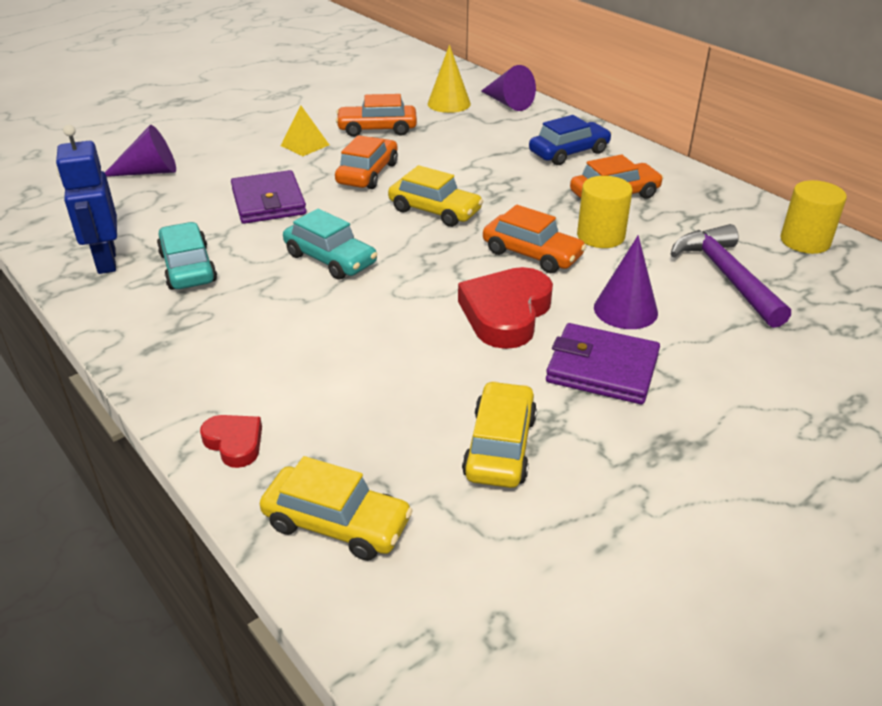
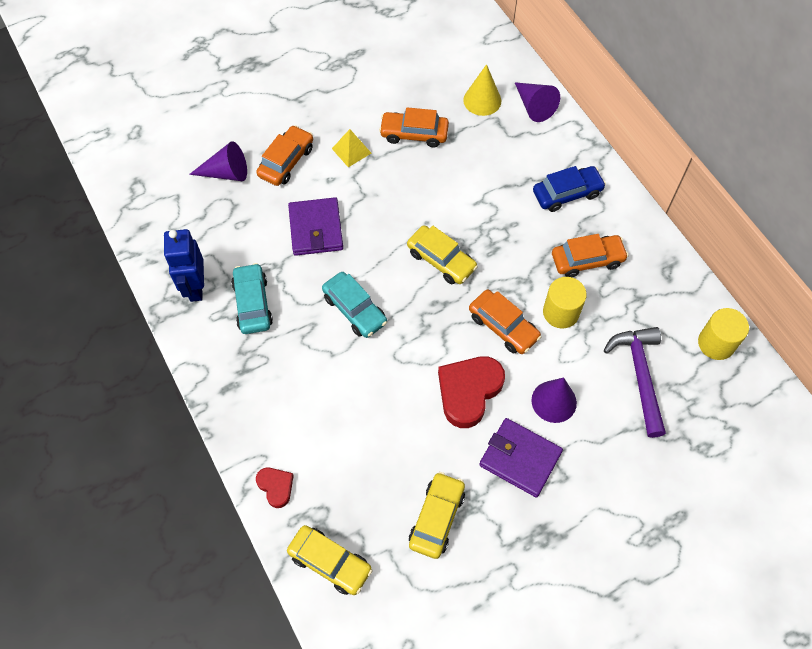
camera: 10 degrees right, 25 degrees up
orange car [335,135,398,189] -> orange car moved to [256,125,313,186]

